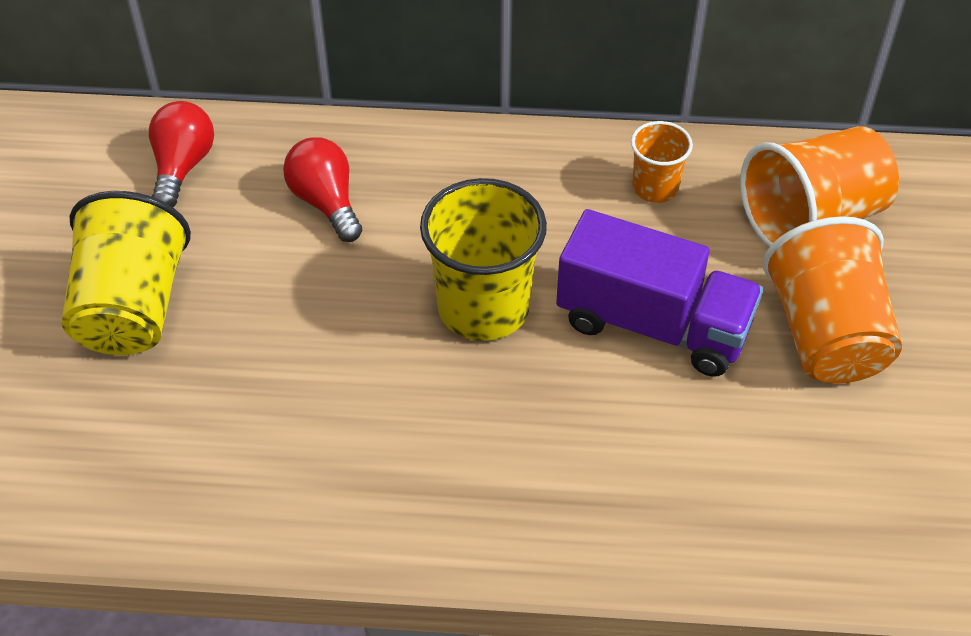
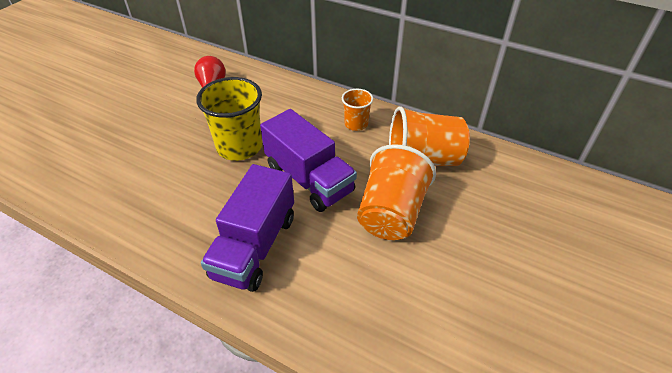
camera: 25 degrees right, 5 degrees down
yellow cup [62,191,191,355] -> none
red light bulb [149,101,214,207] -> none
none -> purple truck [201,164,294,292]

